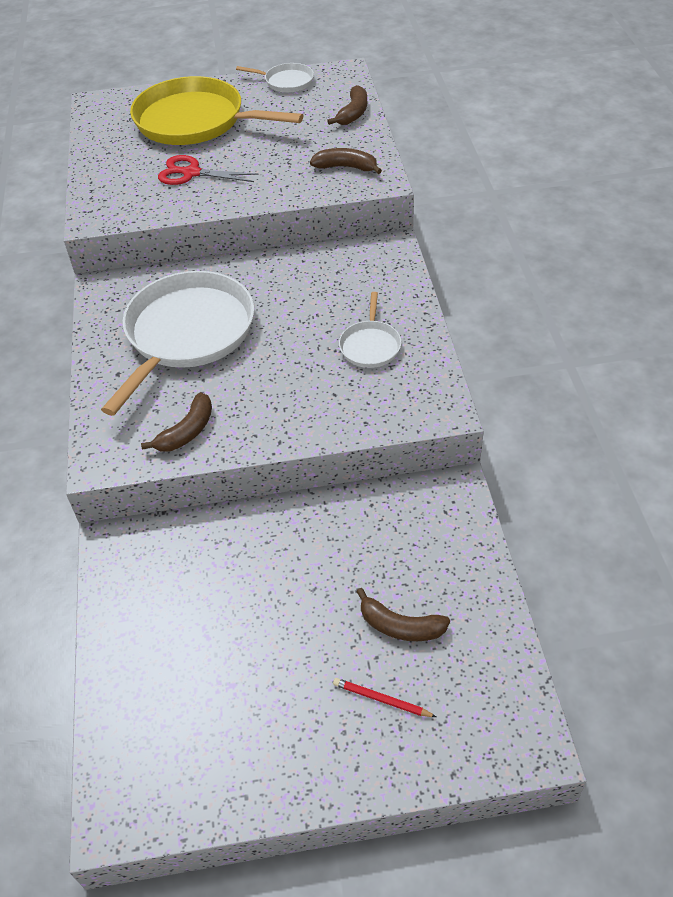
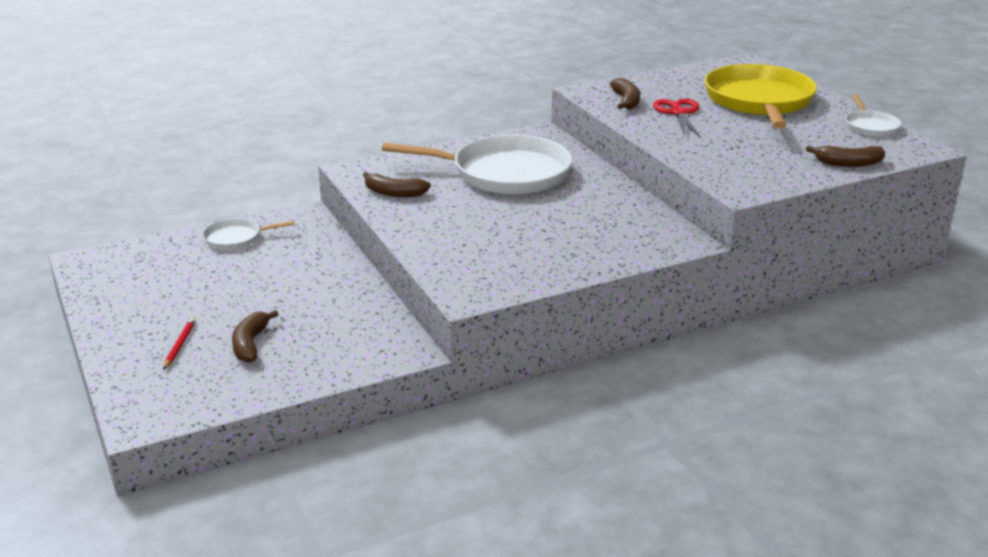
camera: 70 degrees right, 20 degrees down
brown banana [310,148,382,174] -> brown banana moved to [610,78,640,109]
white pan [339,292,401,368] -> white pan moved to [202,219,295,250]

